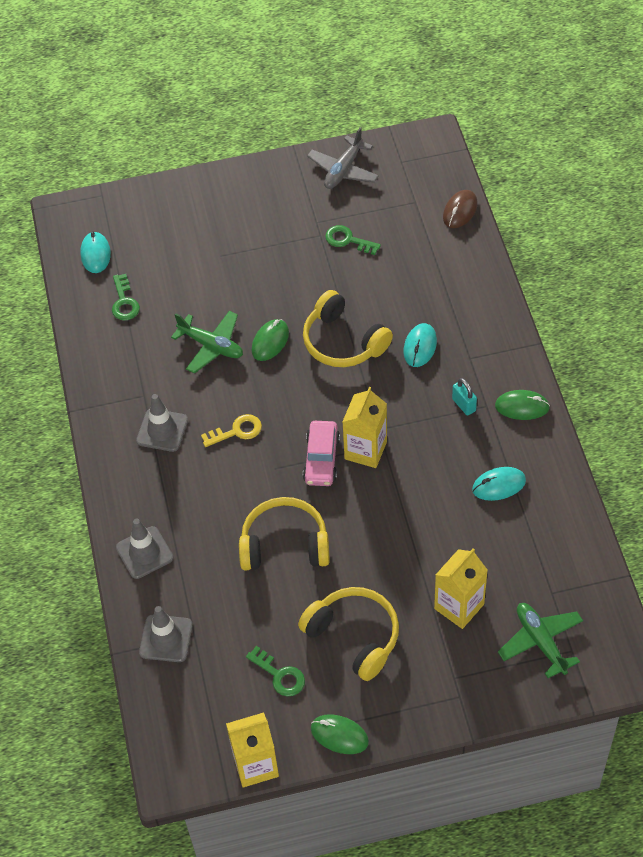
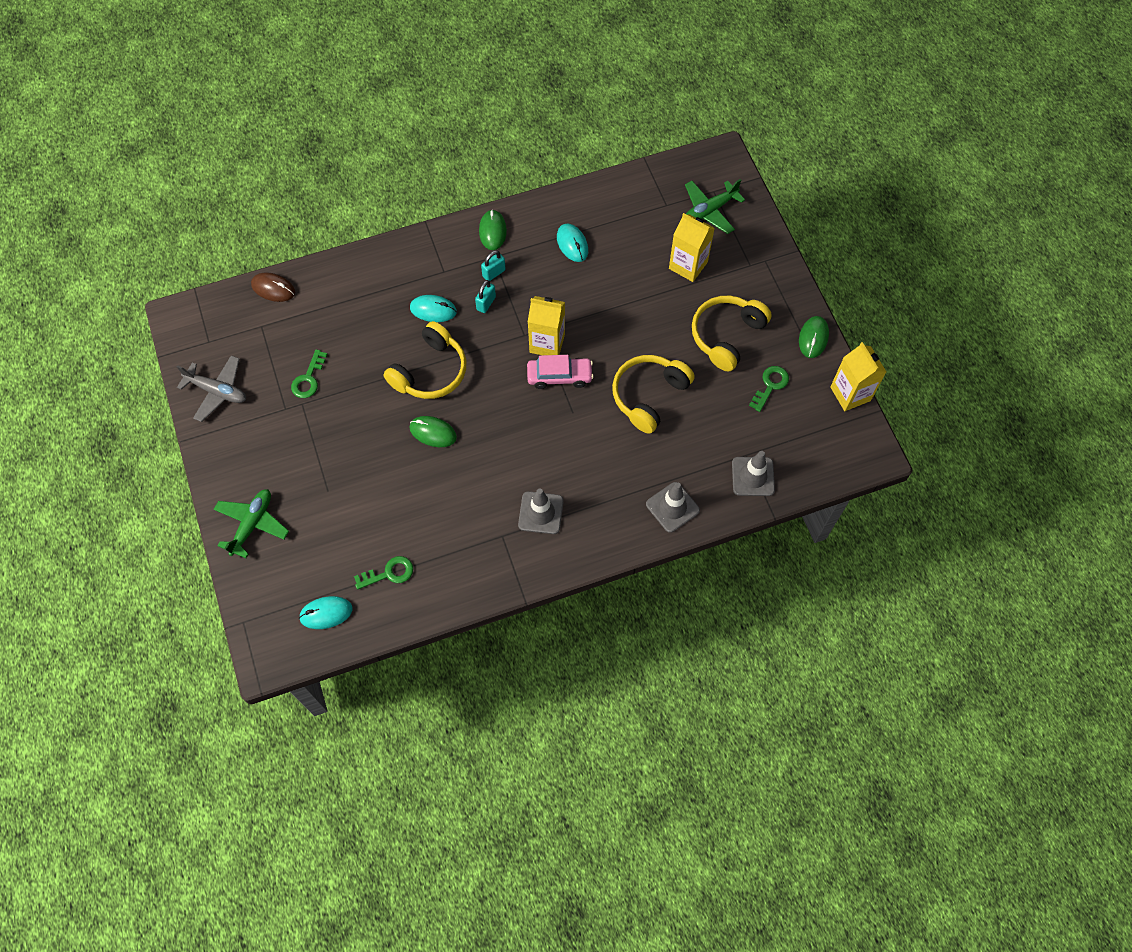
camera: 100 degrees left, 10 degrees up
green plane [171,311,243,374] -> green plane moved to [213,489,289,558]
yellow key [201,414,262,447] -> none
yellow headphones [239,497,330,570] -> yellow headphones turned 45 degrees clockwise [612,355,695,434]
none -> turquoise padlock [475,280,496,313]

